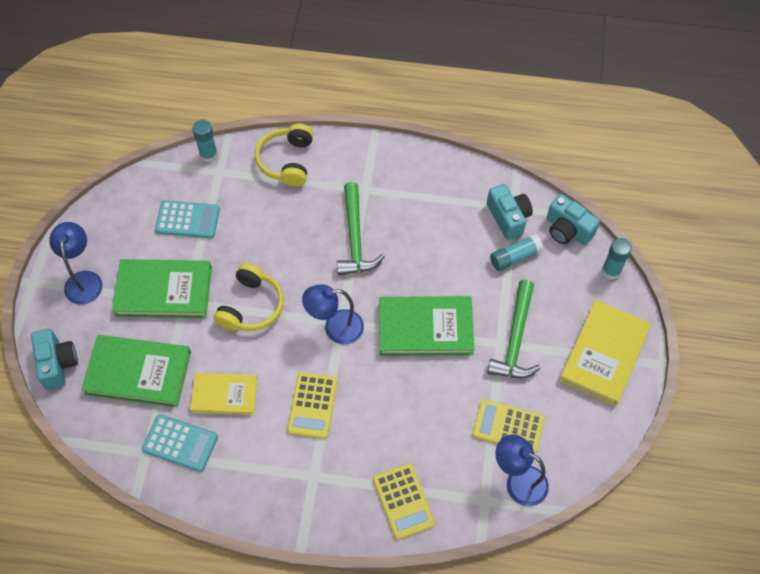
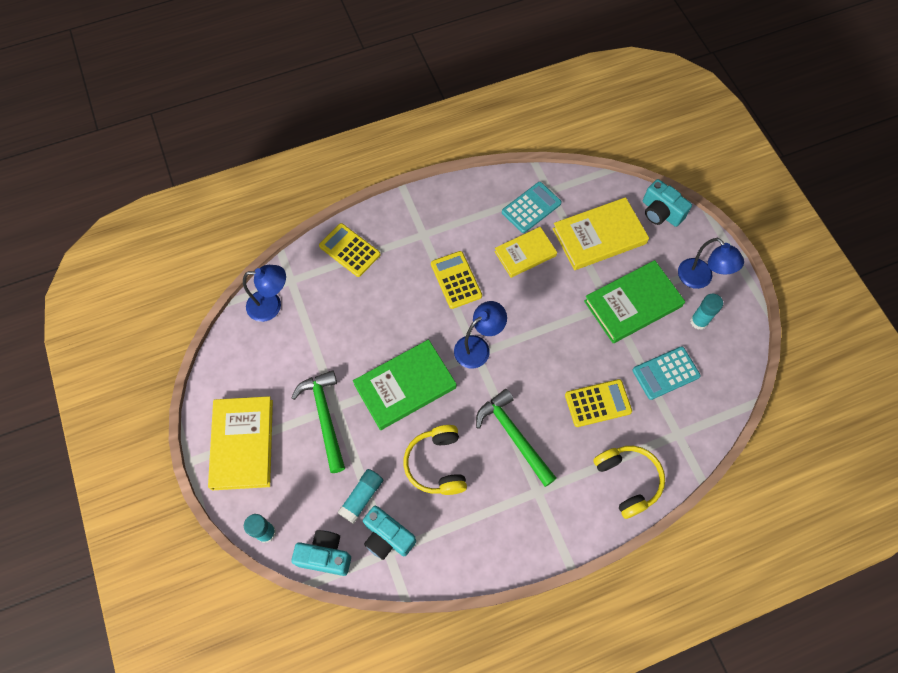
camera: 150 degrees right, 5 degrees up
green book [81,335,191,407] -> yellow book [553,197,649,270]
turquoise calculator [142,414,218,472] -> turquoise calculator turned 150 degrees clockwise [502,182,561,233]
turquoise glue stick [192,120,218,163] -> turquoise glue stick moved to [690,294,723,330]
yellow headphones [213,263,284,331] -> yellow headphones moved to [404,425,467,495]
yellow calculator [472,399,545,454] -> yellow calculator moved to [565,379,632,427]

